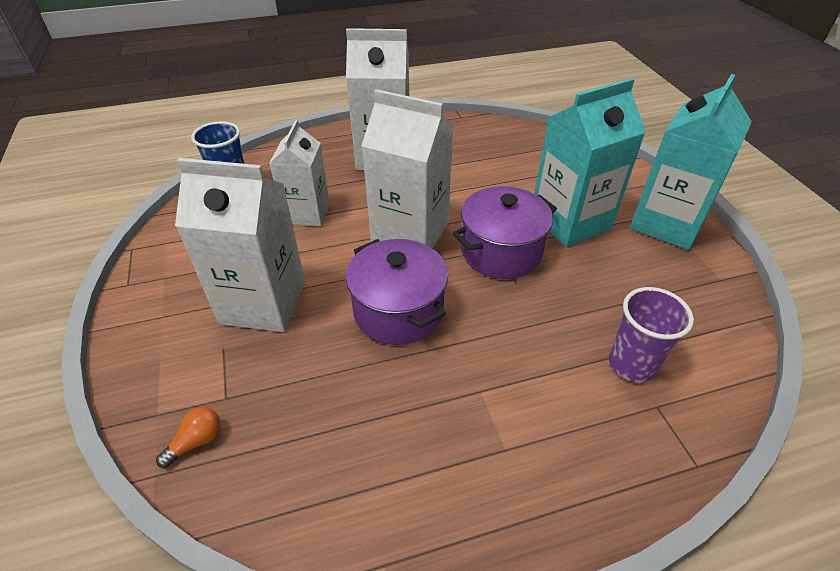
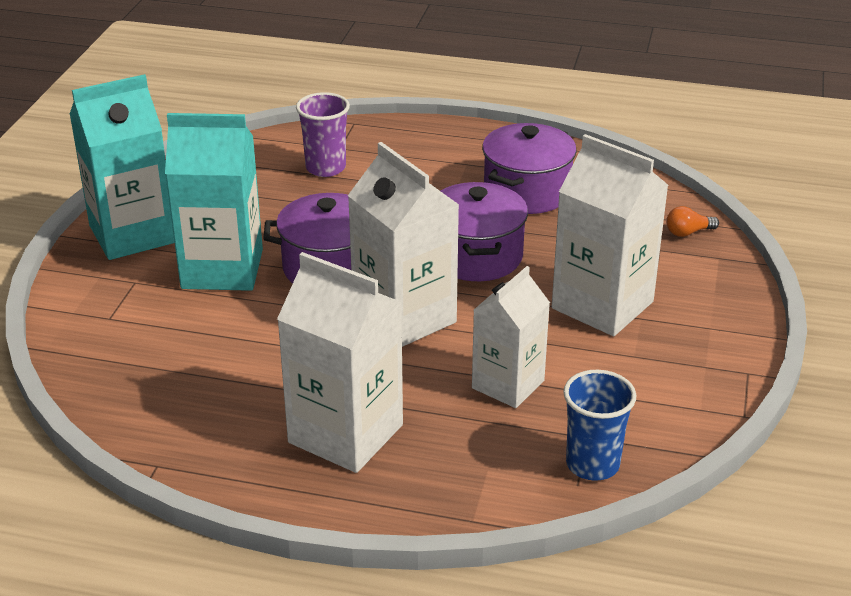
camera: 150 degrees left, 10 degrees down
none -> purple pot [482,123,577,214]

